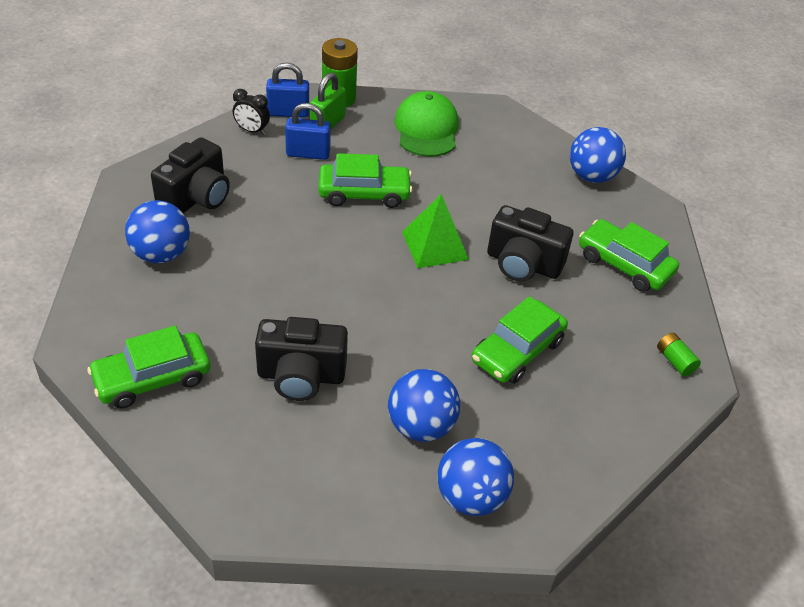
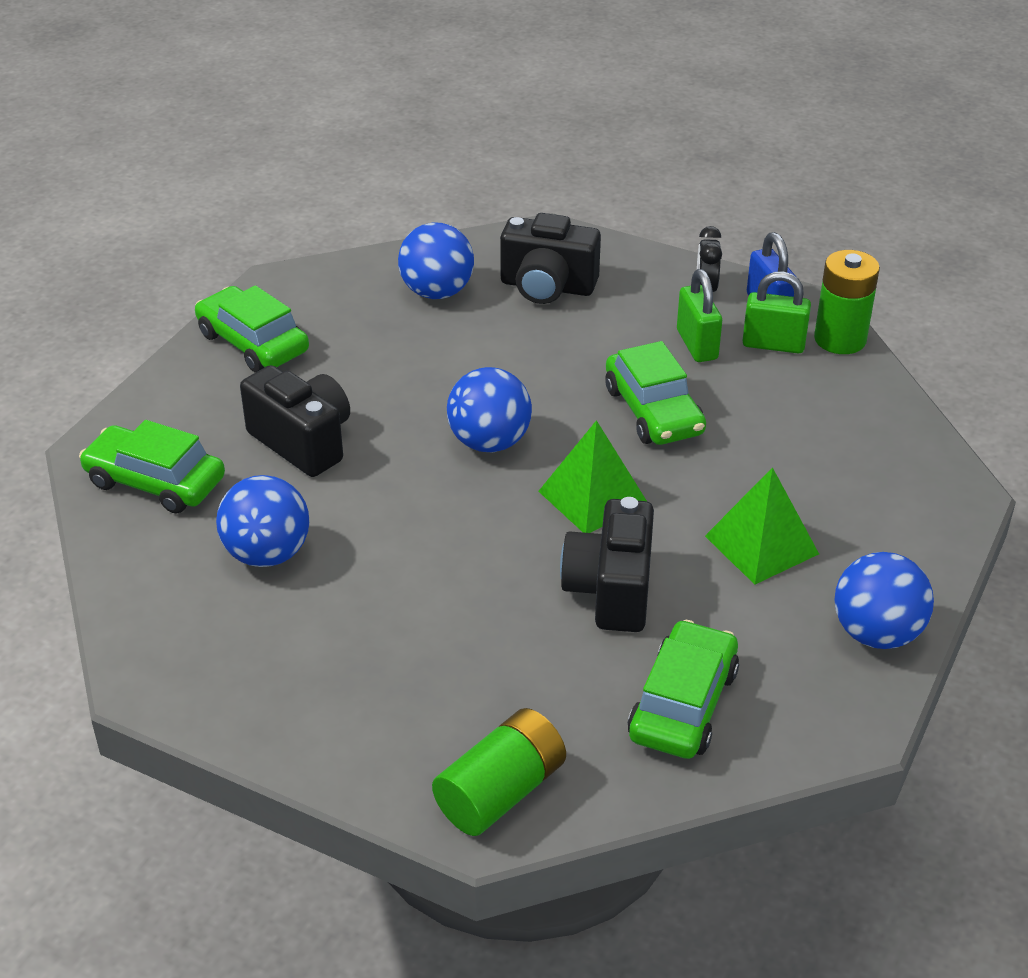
camera: 75 degrees right, 5 degrees down
black camera [255,317,348,401] -> black camera turned 150 degrees clockwise [240,365,350,477]
blue padlock [285,103,331,160] -> green padlock [677,269,722,362]
green cap [394,91,459,157] -> none
blue ball [437,438,514,516] -> blue ball moved to [447,367,532,452]
green car [472,296,568,384] -> green car moved to [79,420,225,514]
green battery [657,333,701,377] -> green battery [432,708,566,836], size x1.90
none -> green pyramid [705,467,819,584]

